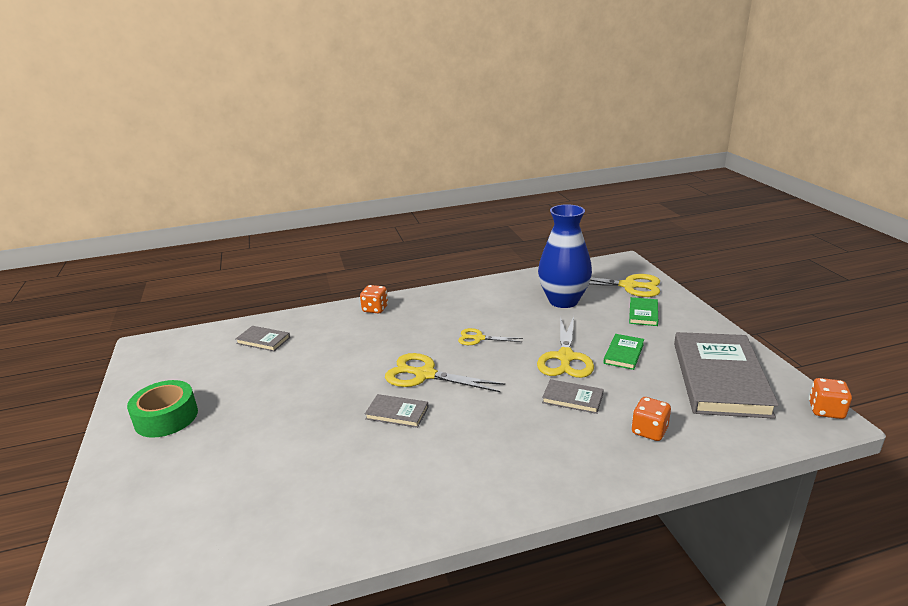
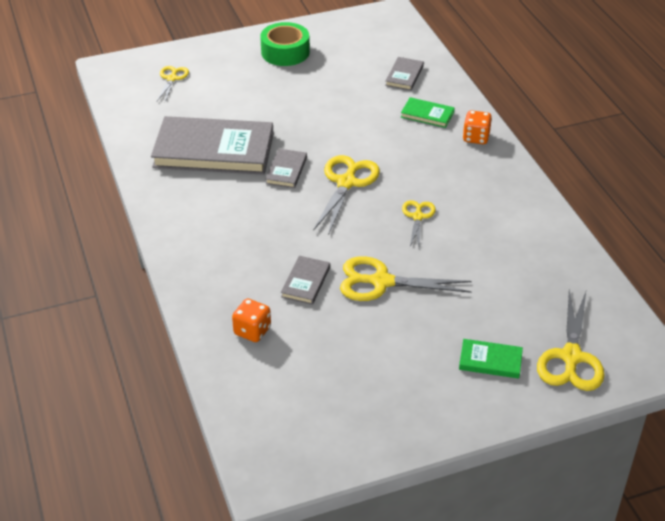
camera: 85 degrees right, 15 degrees up
blue vase [538,204,592,308] -> none
green book [603,334,644,370] -> green book moved to [401,97,455,128]
grey book [674,332,779,419] -> grey book moved to [151,116,274,175]
orange dice [809,378,852,419] -> none
none -> yellow scissors [157,66,189,102]

